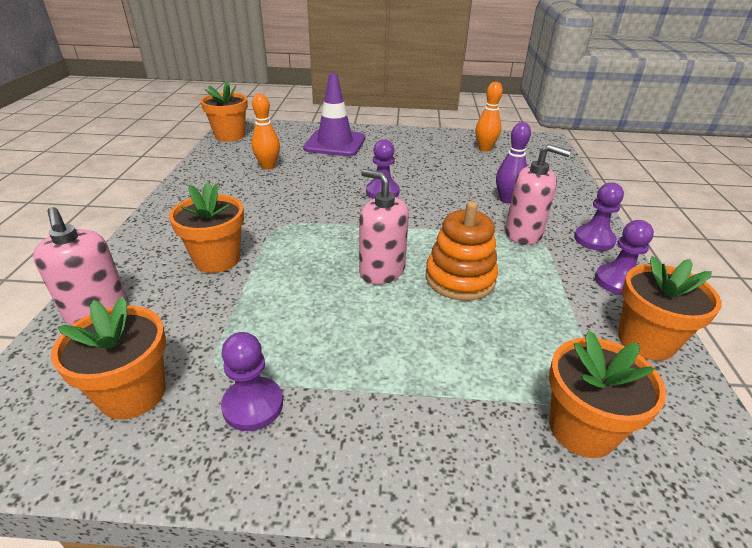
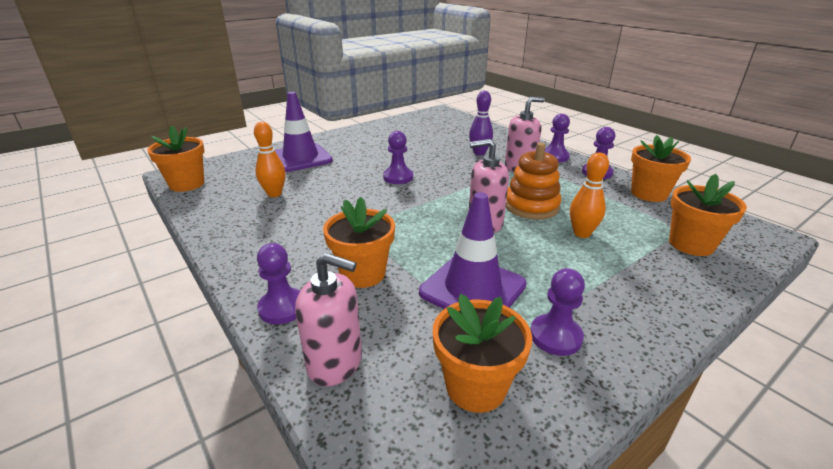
camera: 40 degrees left, 5 degrees down
orange bowling pin [475,82,503,152] -> orange bowling pin moved to [570,153,609,238]
none -> purple pawn [257,243,300,324]
none -> purple traffic cone [419,192,526,309]

